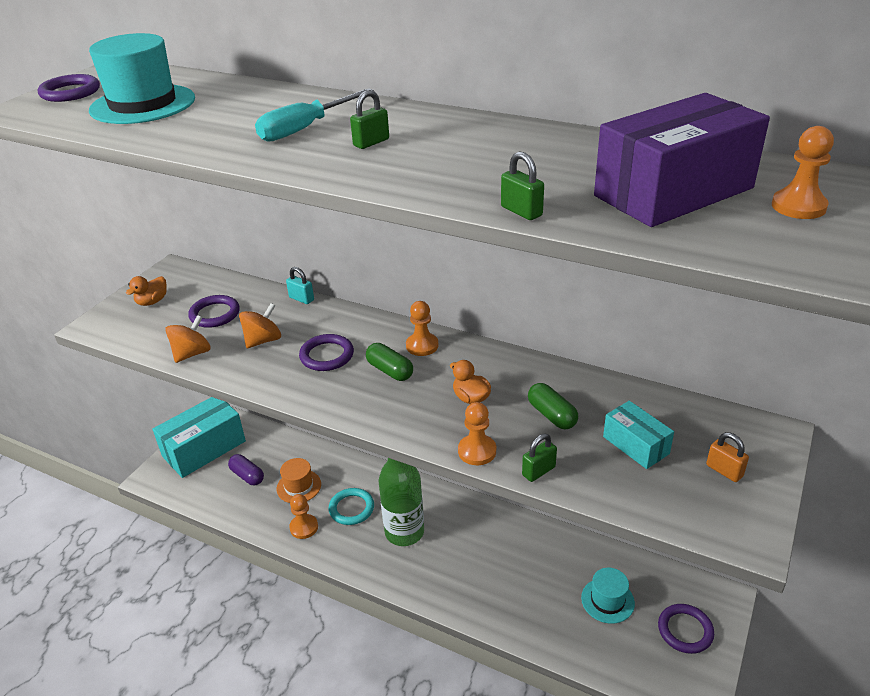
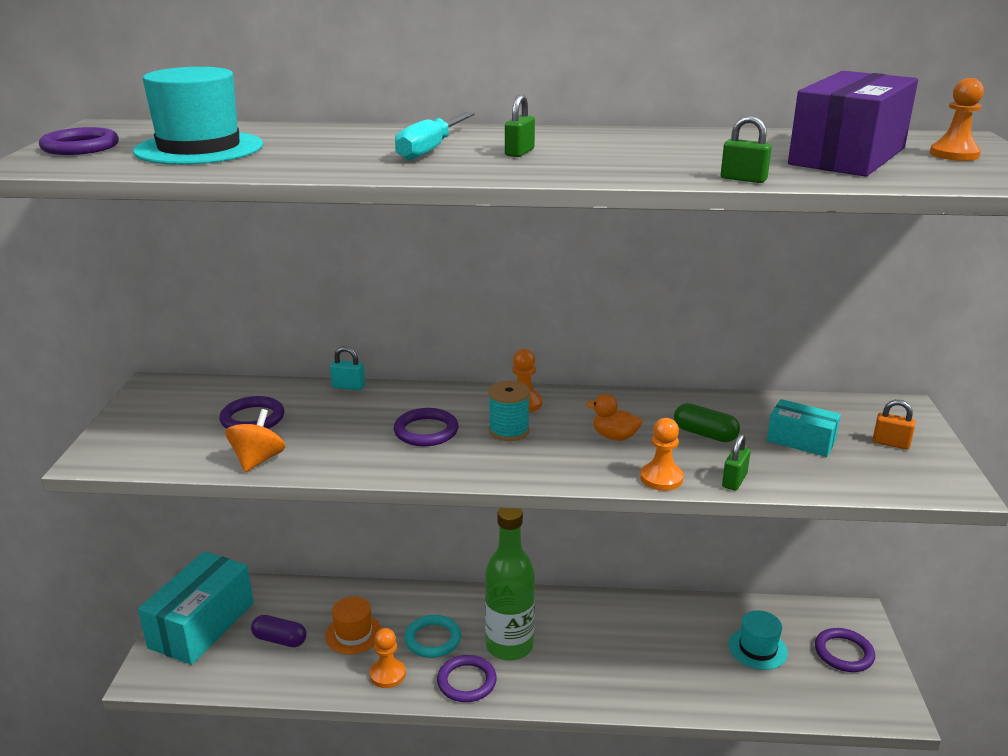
camera: 25 degrees left, 10 degrees down
orange duck [126,276,167,306] -> none
orange spinning top [239,303,281,348] -> none
green capsule [366,343,413,381] -> turquoise spool [488,381,530,441]
none -> purple ring [437,655,497,702]

